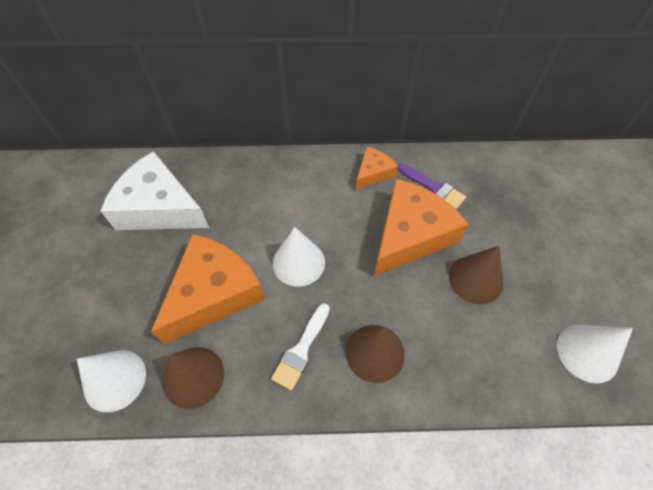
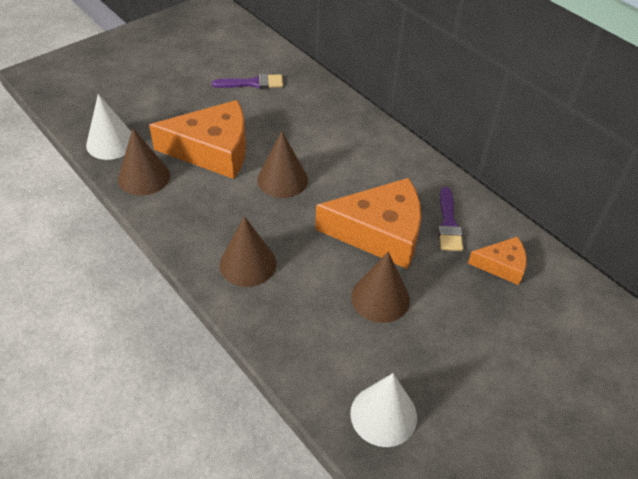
camera: 50 degrees right, 10 degrees down
white cheese [101,151,209,230] -> purple brush [212,74,283,89]
white brush [271,303,330,391] -> none
white cone [273,227,325,287] -> brown cone [257,131,308,198]
orange cheese [356,147,398,190] -> orange cheese moved to [468,237,527,285]

